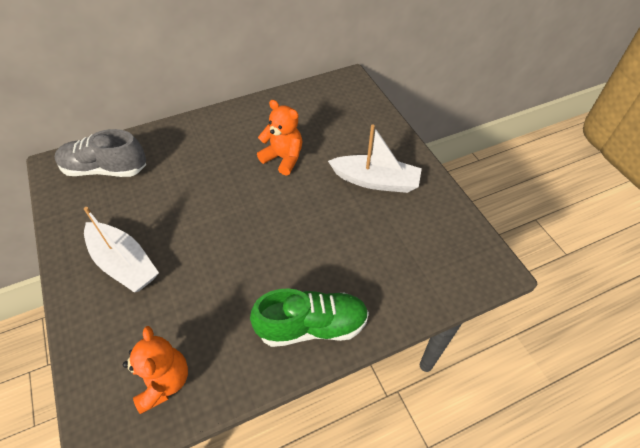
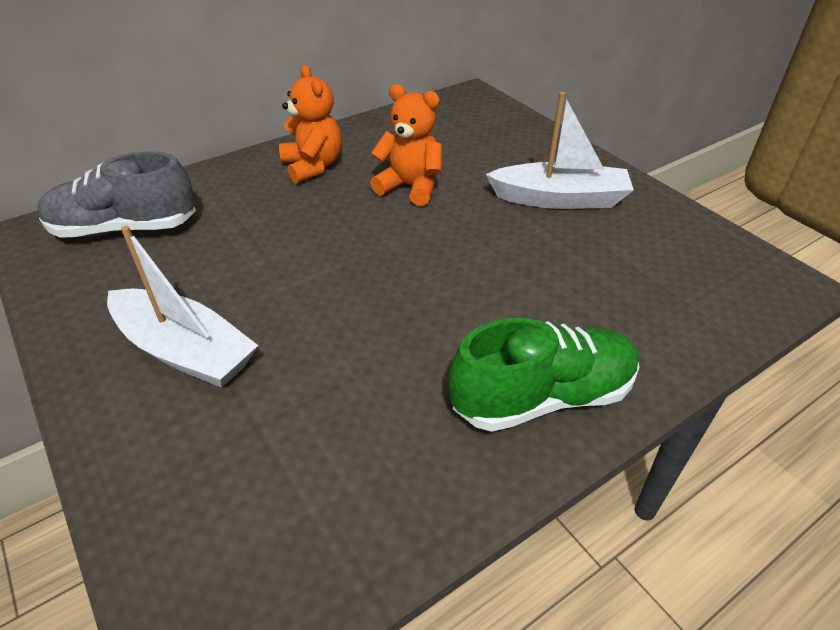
camera: 10 degrees left, 10 degrees down
orange teddy bear [123,326,188,414] -> orange teddy bear moved to [279,65,342,183]

